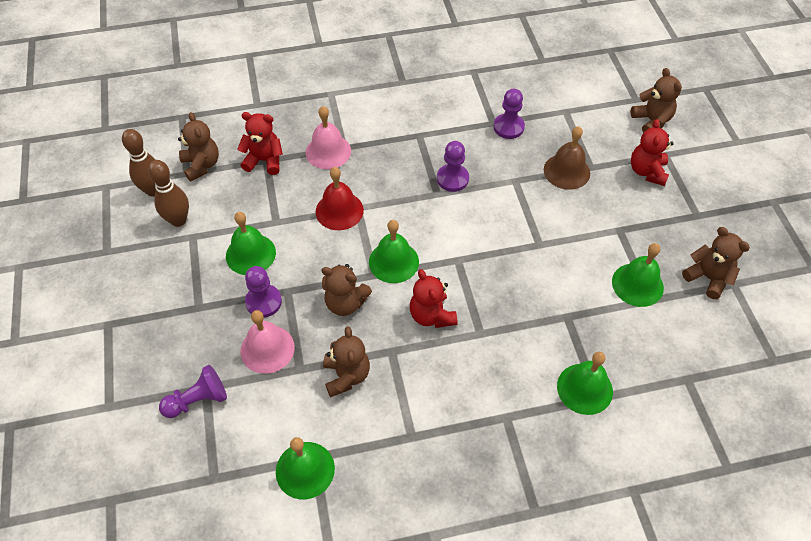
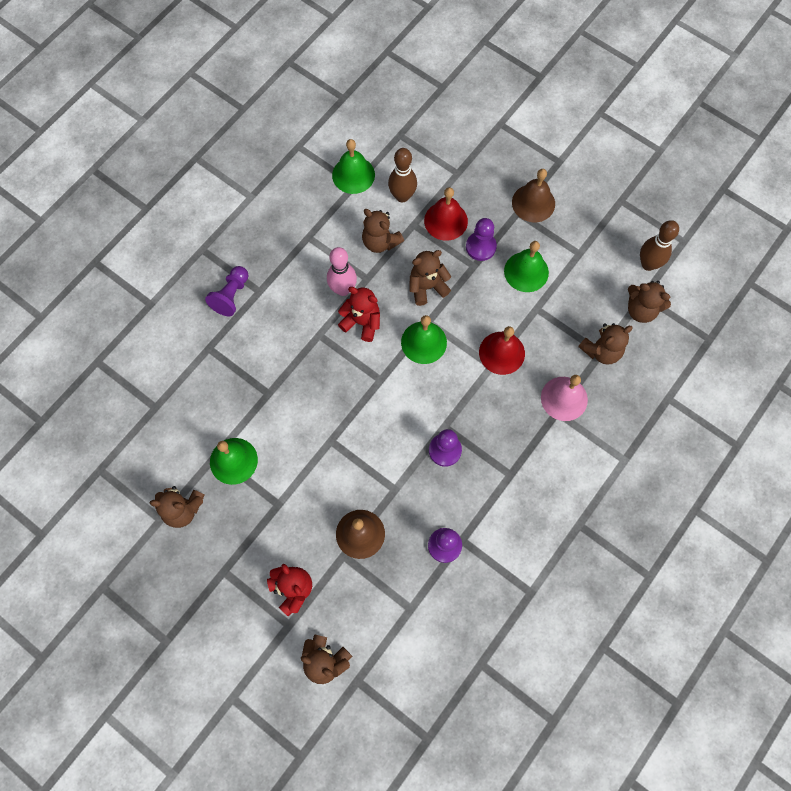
camera: 140 degrees right, 15 degrees up
brown bowling pin [148,160,189,227] -> brown bowling pin moved to [388,148,417,202]
purple pawn [159,365,227,418] -> purple pawn moved to [205,266,248,317]
red teddy bear [238,112,283,175] -> brown teddy bear [578,323,633,365]
pink bell [240,310,295,374] -> red bell [424,187,468,241]
green bell [557,352,613,415] -> none
none -> pink bowling pin [327,247,357,296]
none -> brown bell [512,169,555,222]

